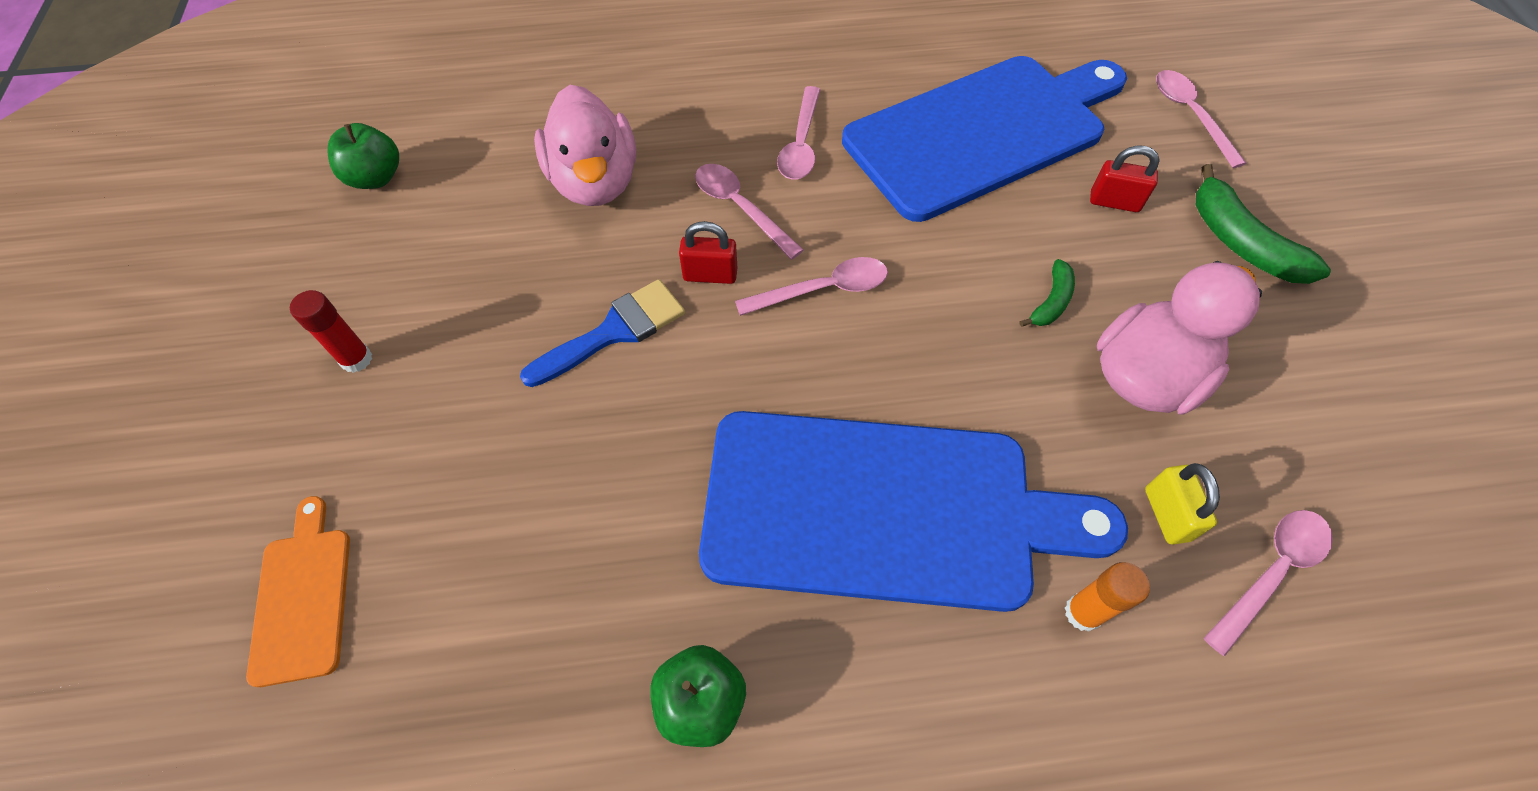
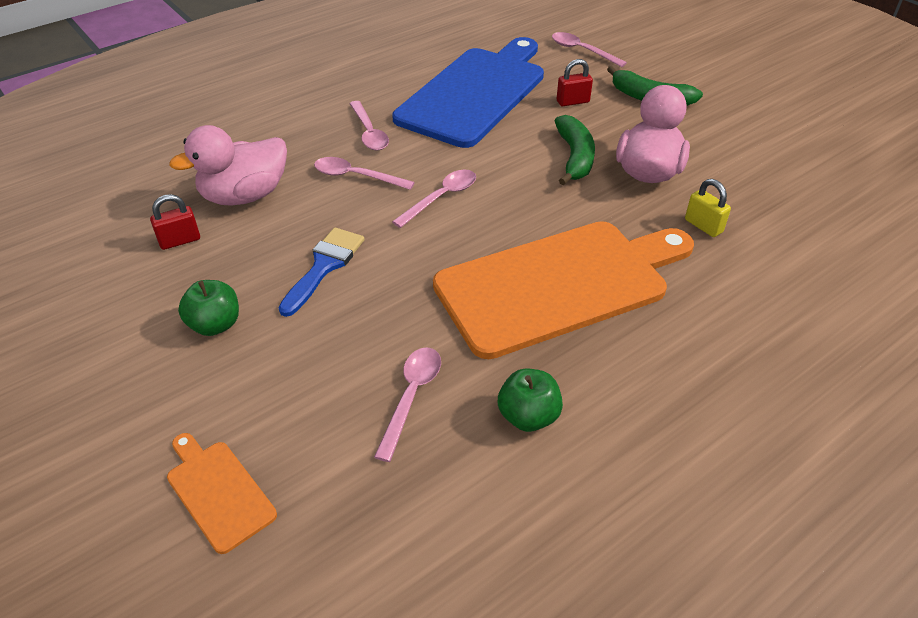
camera: 30 degrees left, 15 degrees down
red glue stick [290,290,372,373] -> none
green apple [327,123,399,189] -> green apple moved to [178,280,239,336]
pink duck [534,85,636,206] -> pink duck turned 105 degrees clockwise [169,125,287,206]
red padlock [679,221,737,284] -> red padlock moved to [150,194,200,250]
blue cutting board [699,411,1128,612] -> orange cutting board [433,221,694,359]
green banana [1020,259,1075,327] -> green banana [555,115,595,185], size x1.79
orange glue stick [1065,562,1150,632] -> none
pink spoon [1204,510,1333,656] -> pink spoon moved to [374,347,441,462]

